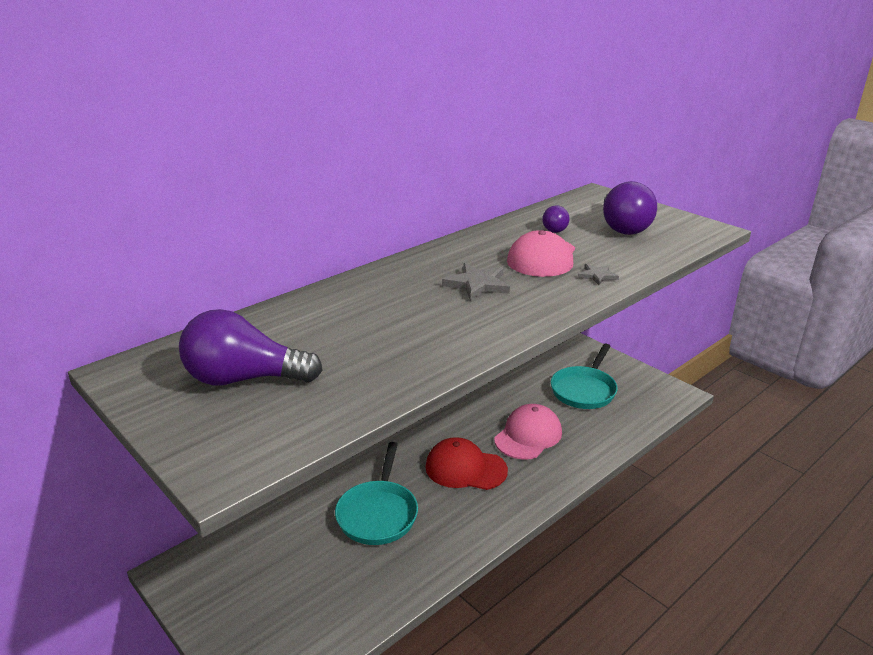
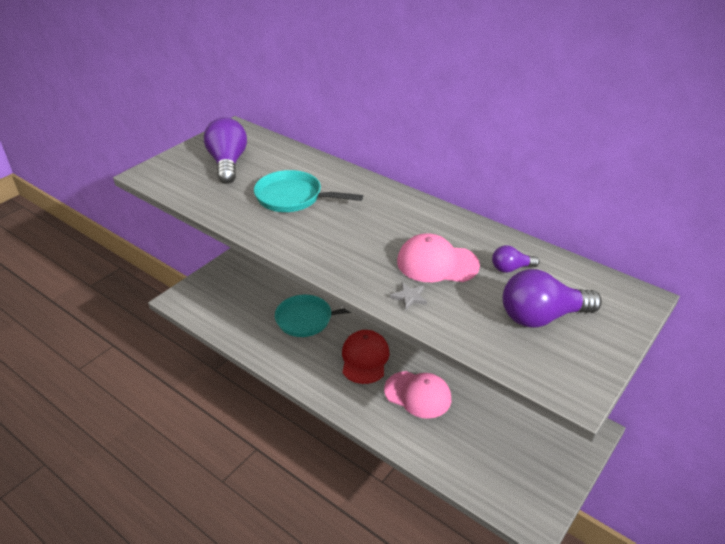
camera: 80 degrees right, 10 degrees up
grey star [442,263,510,301] -> none
turquoise pan [551,344,618,409] -> turquoise pan moved to [254,170,363,212]

